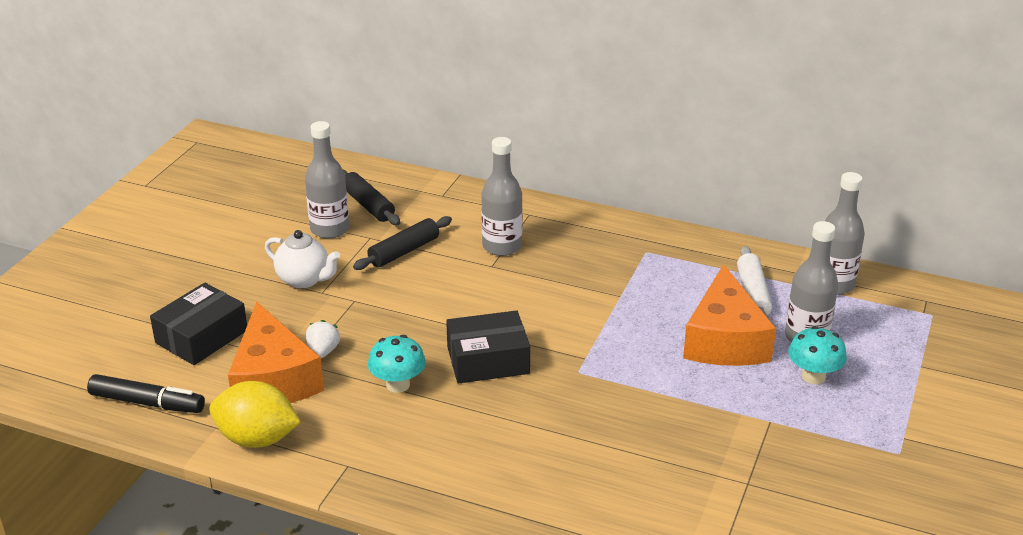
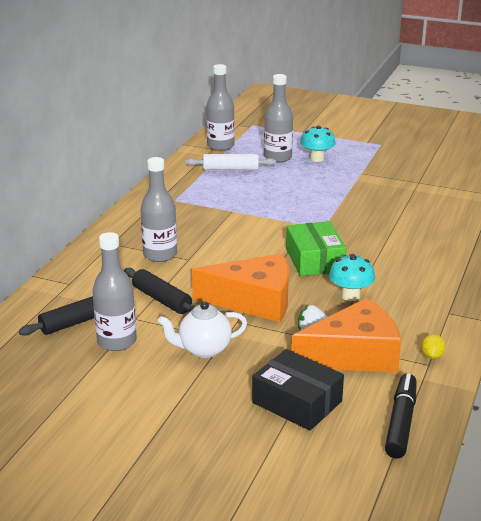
camera: 90 degrees left, 5 degrees down
yellow lemon [209,381,301,448] -> yellow lemon [421,334,445,359], size x0.43
white teapot [265,230,340,288] -> white teapot turned 135 degrees counterclockwise [158,301,247,358]
black box [446,310,530,383] -> green box [286,221,346,276]
orange cheese [683,264,776,366] -> orange cheese moved to [192,253,289,322]

